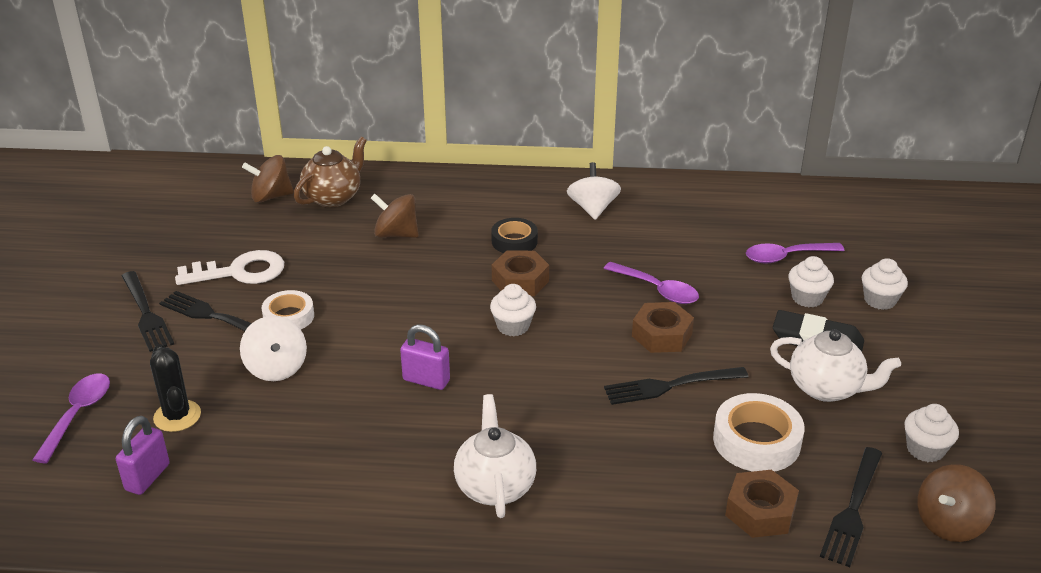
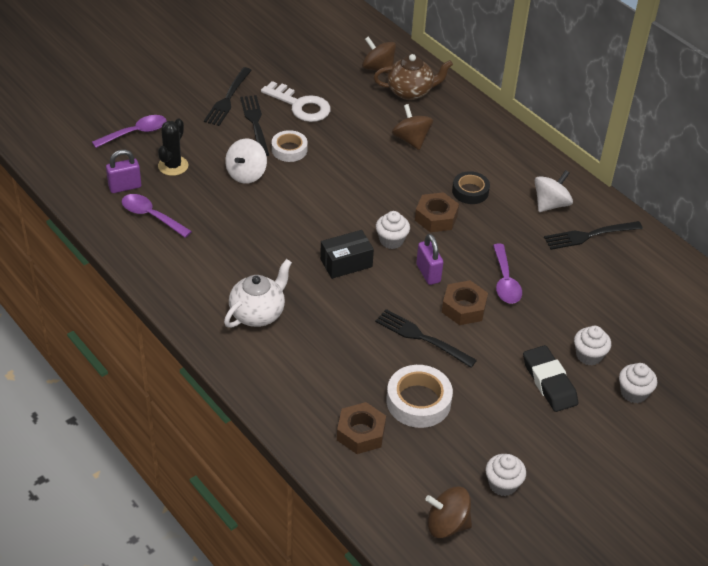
camera: 45 degrees right, 10 degrees up
purple padlock [400,324,450,390] -> purple padlock moved to [416,234,443,285]
purple spoon [746,243,844,264] -> purple spoon moved to [122,194,192,238]
white teapot [770,329,901,402] -> none
black fork [820,447,882,567] -> black fork moved to [544,221,643,250]
none -> black box [320,230,374,279]

